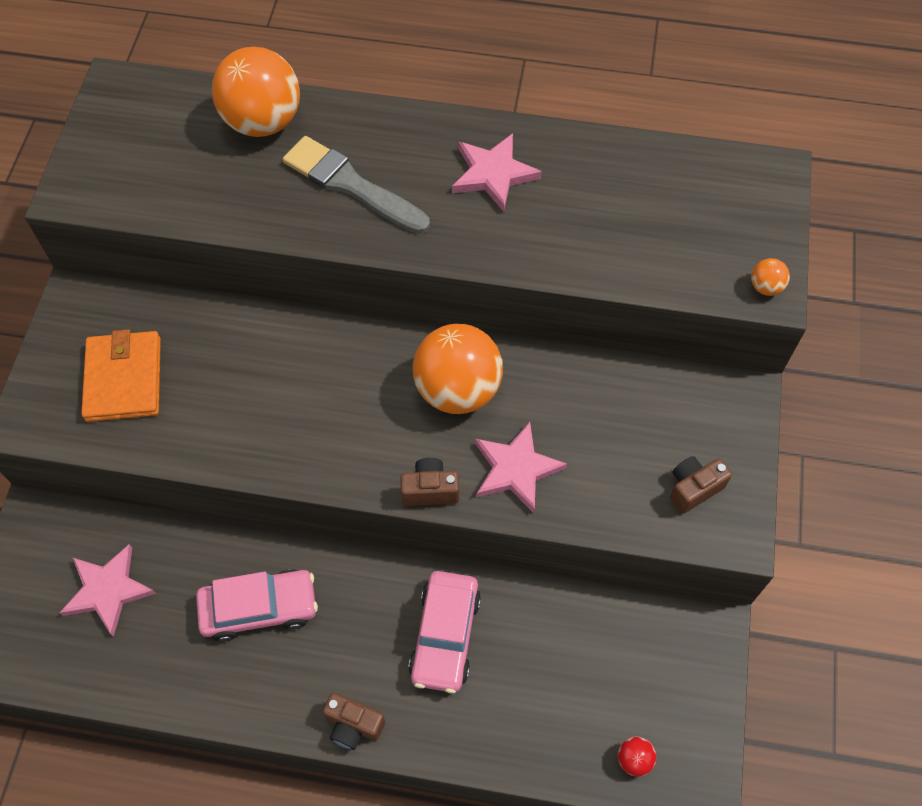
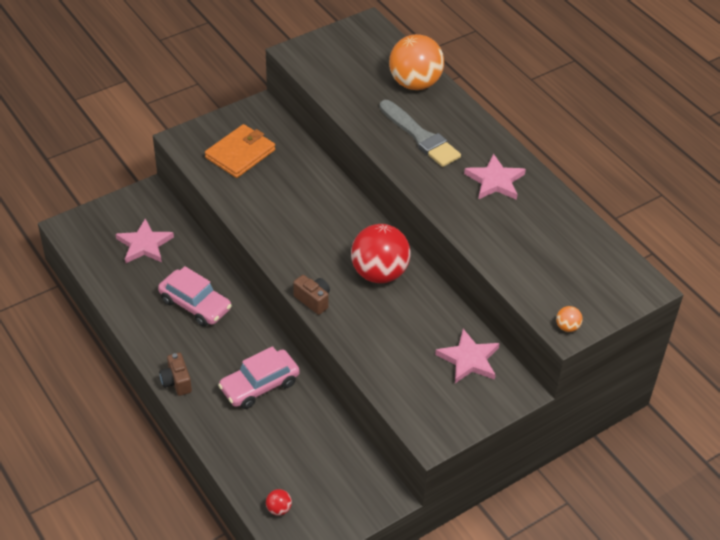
camera: 45 degrees right, 15 degrees down
grey brush [283,136,430,234] -> grey brush turned 150 degrees clockwise [379,100,461,167]
orange ball [413,324,503,414] -> red ball [351,224,410,283]
pink star [475,422,567,513] -> pink star moved to [435,329,500,383]
brown camera [670,456,732,514] -> none

